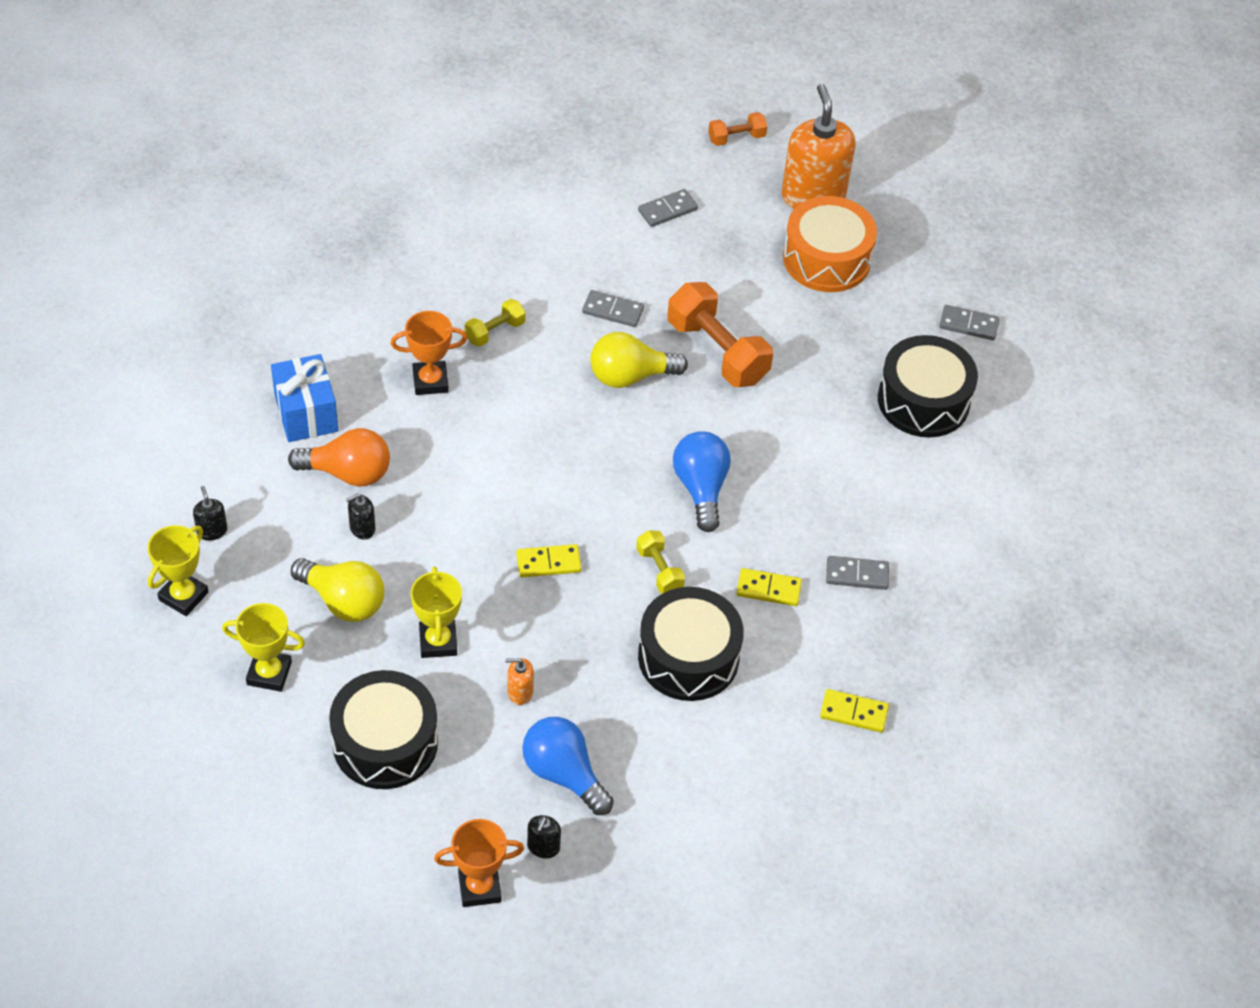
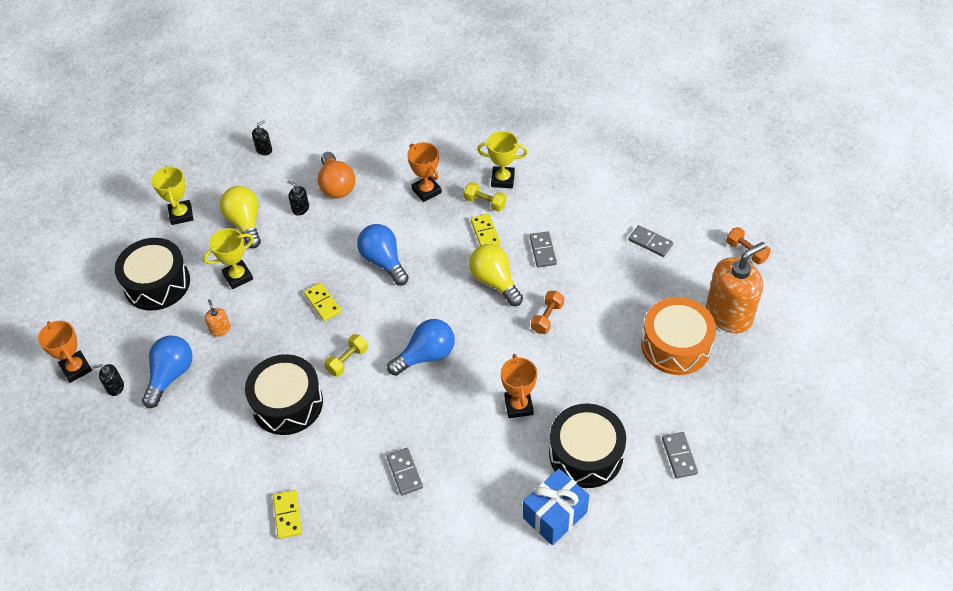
camera: 70 degrees right, 0 degrees up
yellow trophy [147,525,209,616] -> yellow trophy moved to [477,131,528,188]
blue gift [271,354,338,442] -> blue gift moved to [523,468,589,545]
yellow light bulb [291,558,384,622] -> yellow light bulb turned 150 degrees clockwise [220,186,261,248]
orange dumbbell [668,282,773,387] -> orange dumbbell [531,291,564,334], size x0.52
yellow domino [736,568,802,606] -> yellow domino moved to [471,214,500,246]
none -> blue light bulb [357,224,409,285]
none -> orange trophy [501,354,537,418]

